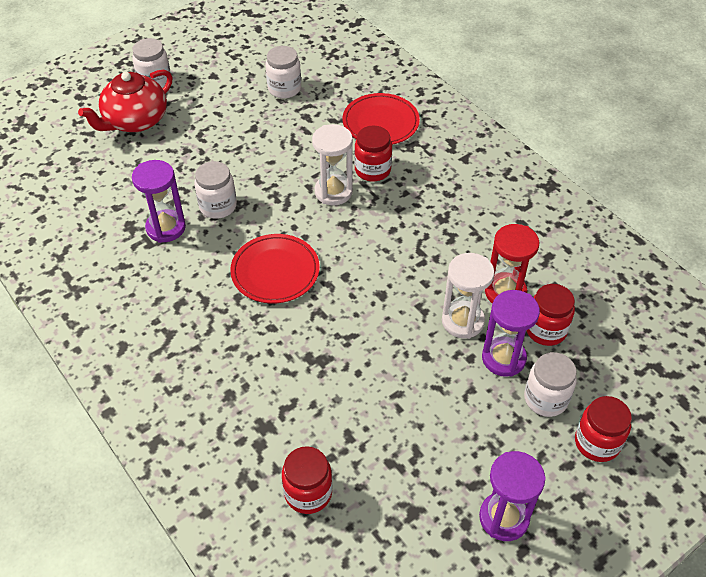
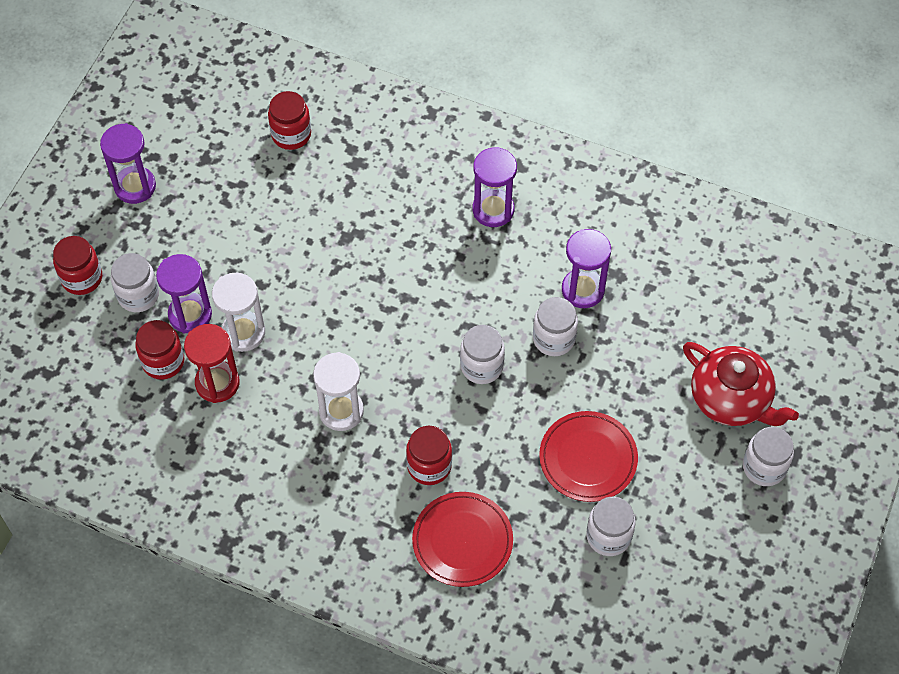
camera: 150 degrees right, 10 degrees up
red teapot [78,70,172,132] -> red teapot turned 120 degrees clockwise [683,342,799,426]
red plate [230,234,320,304] -> red plate moved to [539,411,638,502]
white hourglass [312,124,353,205] -> white hourglass moved to [313,352,364,431]
none -> white jar [460,325,505,384]
none -> purple hourglass [473,147,517,227]

